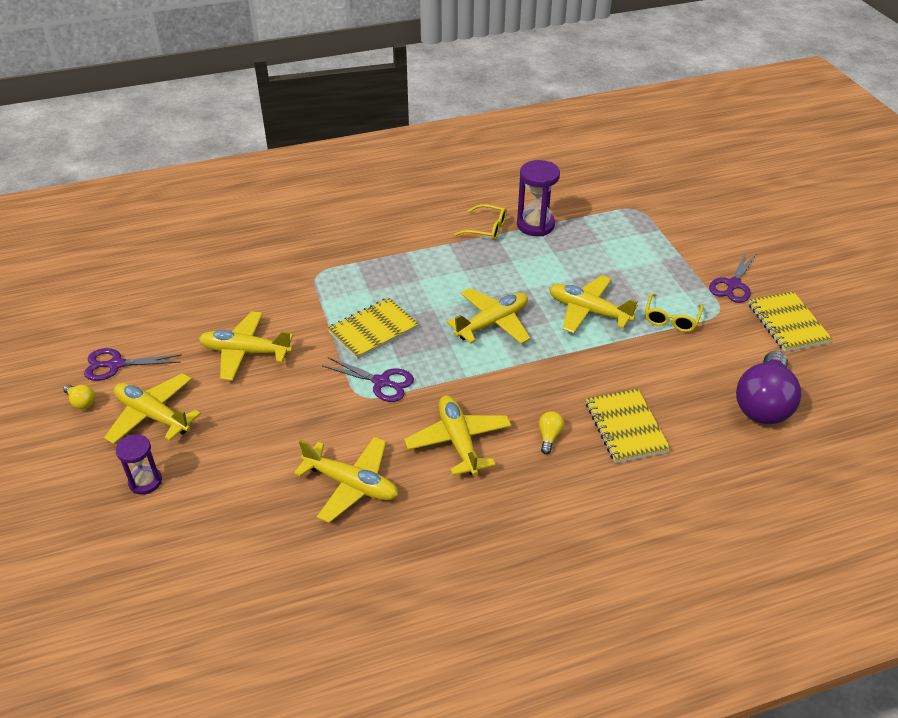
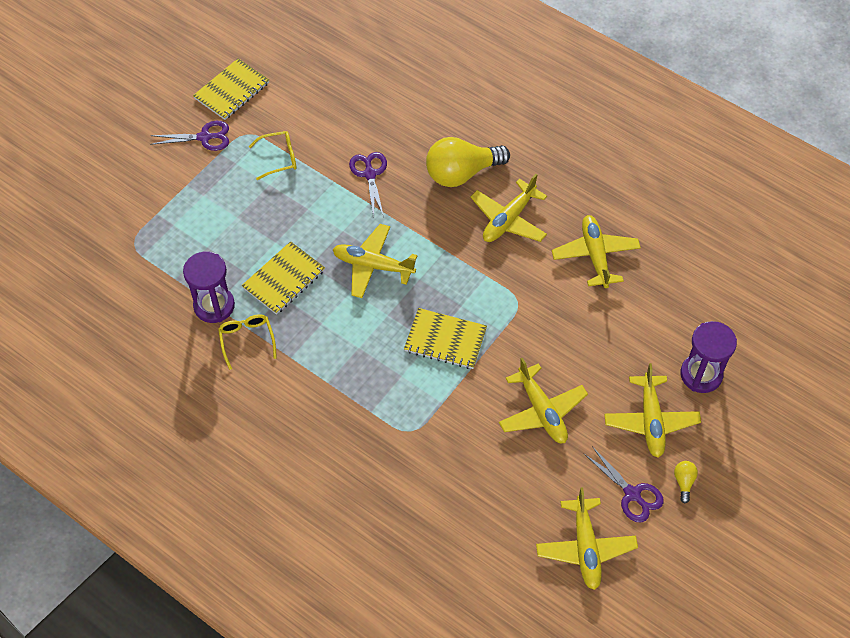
camera: 125 degrees left, 15 degrees up
purple hourglass [116,434,162,495] -> purple hourglass [680,321,737,393], size x1.56
purple scissors [323,357,414,402] -> purple scissors moved to [349,152,387,217]
yellow light bulb [539,411,564,455] -> yellow light bulb [426,137,510,187], size x2.44
yellow plane [549,275,638,334] -> yellow plane moved to [536,487,638,590]
yellow notebook [586,389,671,463] -> yellow notebook moved to [242,241,325,315]
purple light bulb [736,351,801,424] -> none

